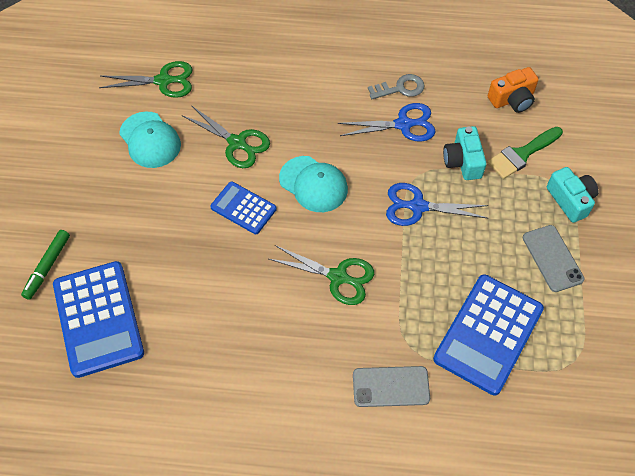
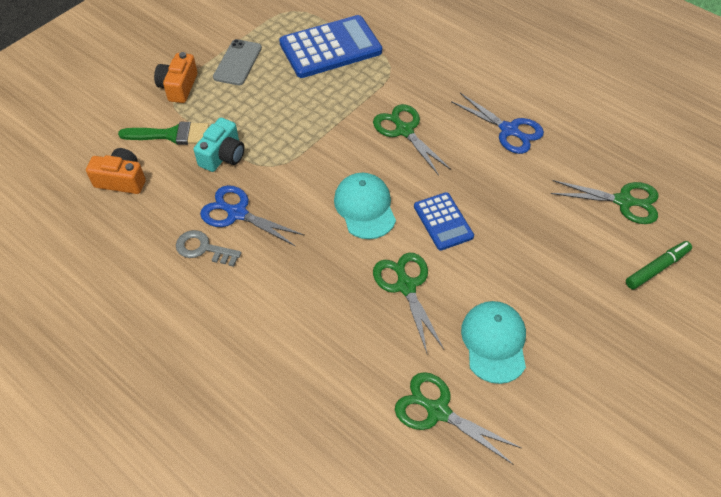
camera: 145 degrees left, 5 degrees down
blue calculator [53,261,144,378] -> green scissors [551,180,658,224]
grey phone [353,366,430,407] -> none
blue scissors [386,183,488,226] -> blue scissors moved to [451,93,544,154]
turquoise camera [547,167,599,223] -> orange camera [154,52,198,103]

